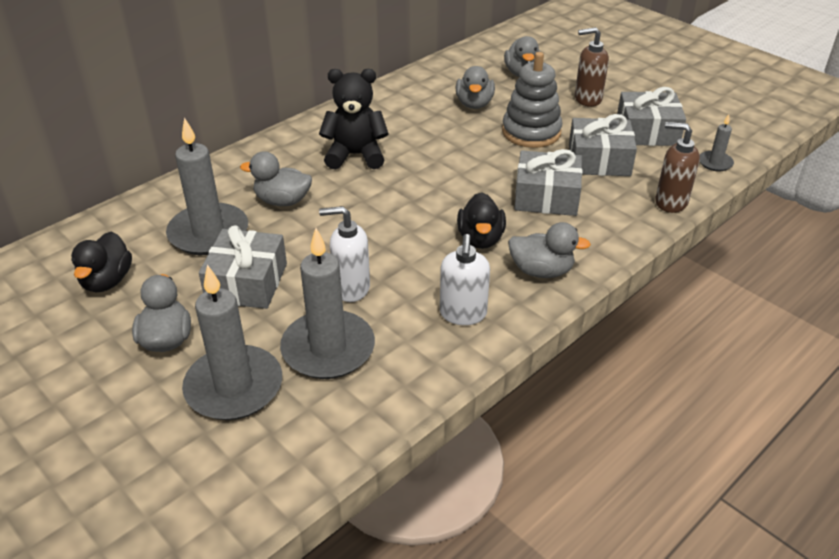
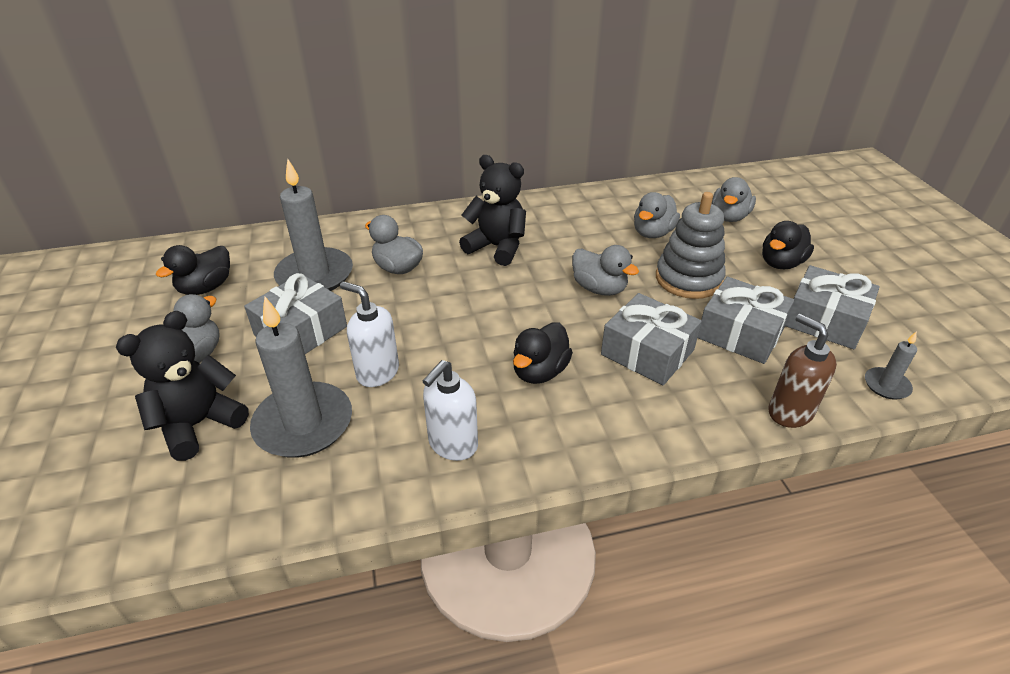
camera: 30 degrees right, 0 degrees up
grey candle [182,264,282,420] -> black teddy bear [116,311,249,461]
grey duck [508,222,591,278] -> grey duck moved to [572,245,639,296]
brown soap dispenser [575,27,609,107] -> black duck [762,221,814,269]

